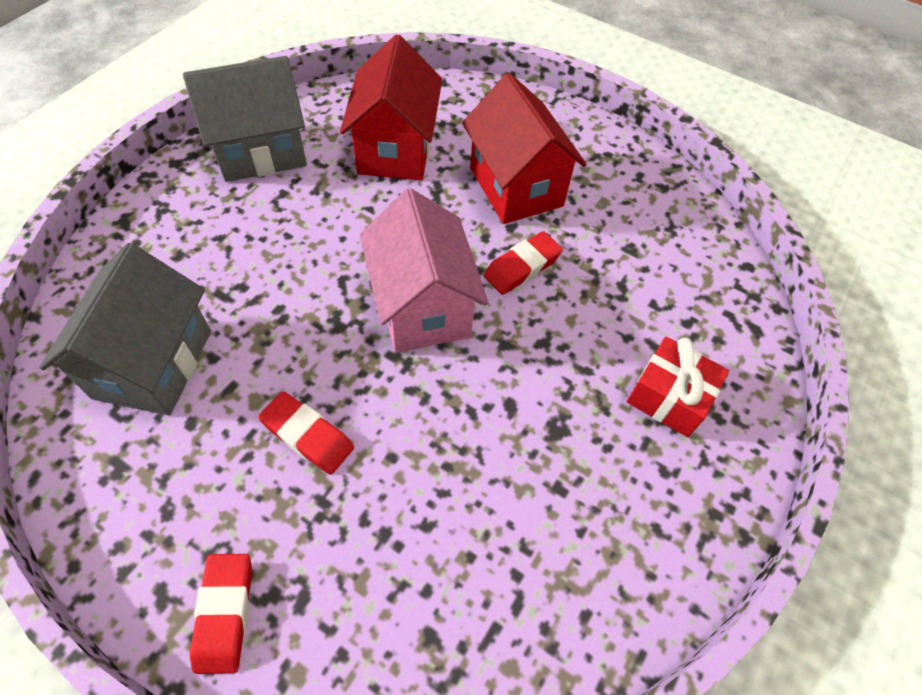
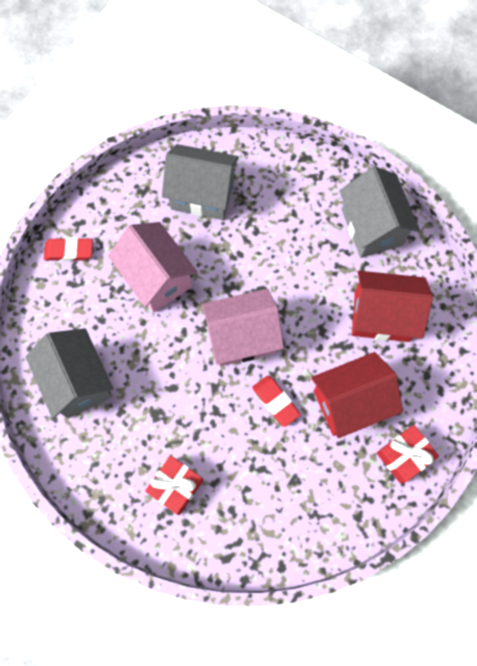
camera: 95 degrees right, 15 degrees up
red eraser [258,391,354,475] -> pink house [108,222,197,313]
none -> grey house [26,328,113,418]
none -> red gift [377,425,439,484]

